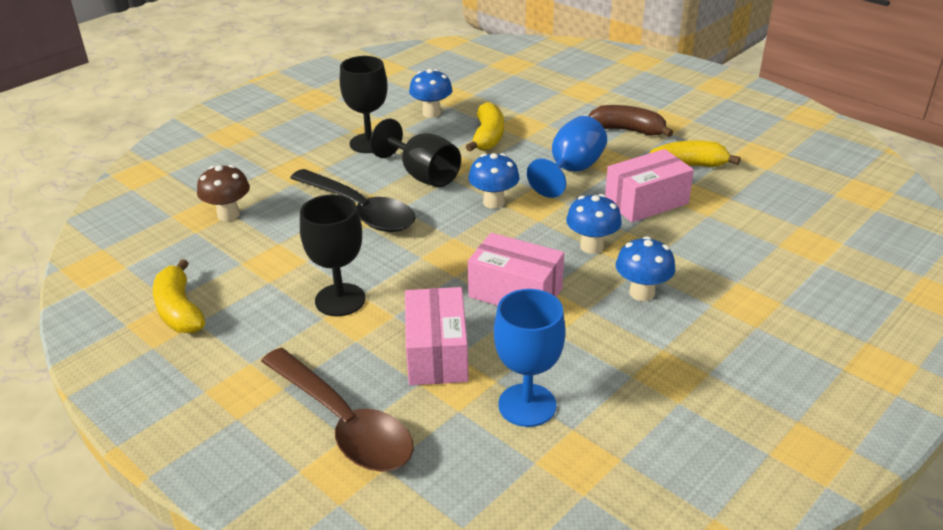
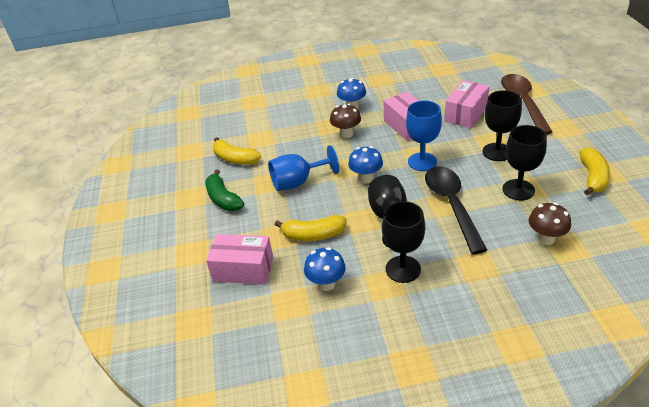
camera: 140 degrees left, 5 degrees up
yellow banana [466,102,504,152] -> yellow banana turned 135 degrees counterclockwise [275,215,347,241]
blue goblet [494,289,566,427] -> blue goblet moved to [406,100,442,171]
blue mushroom [566,194,622,254] -> brown mushroom [330,104,361,138]
brown banana [588,105,673,137] -> green banana [205,170,244,211]
pink box [605,149,694,222] -> pink box moved to [206,234,273,285]
none -> black goblet [502,125,547,201]

